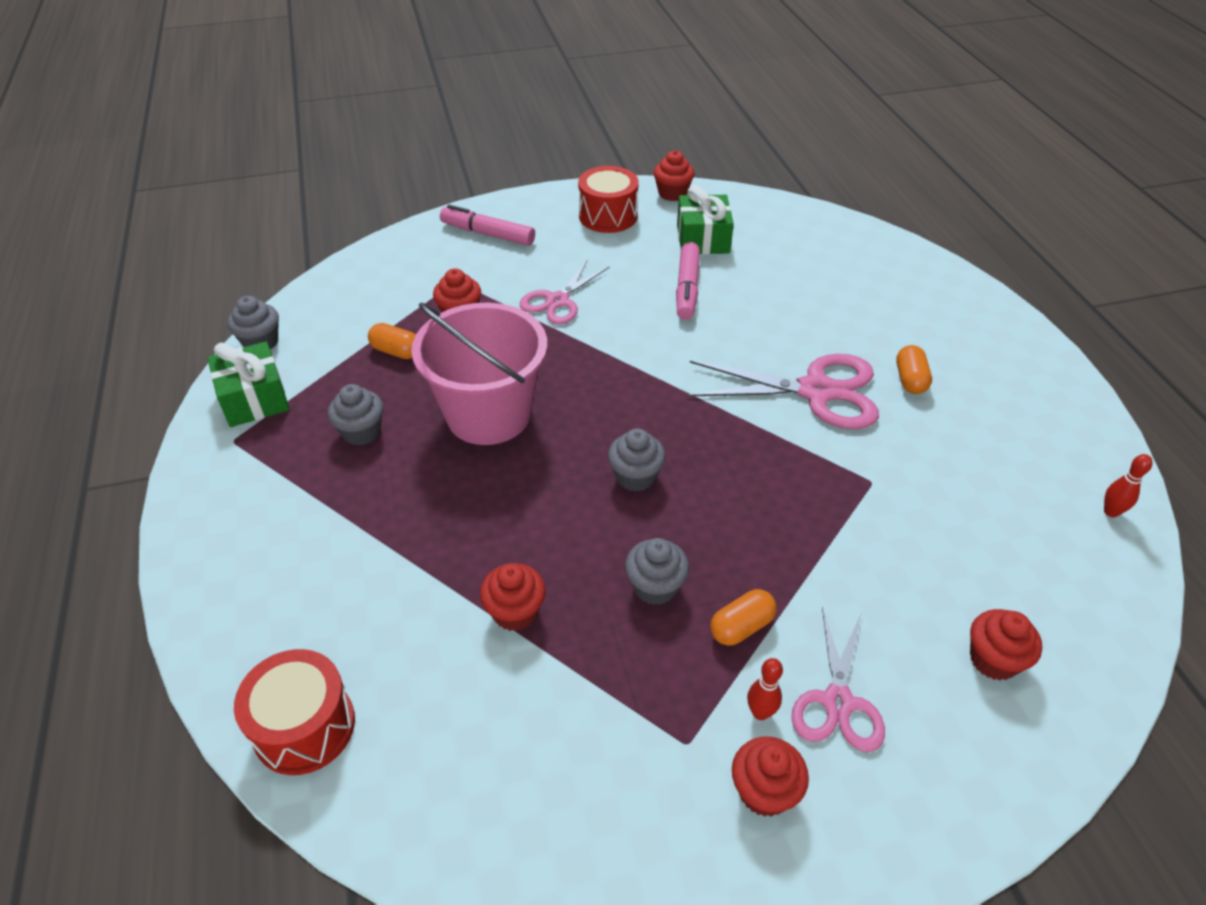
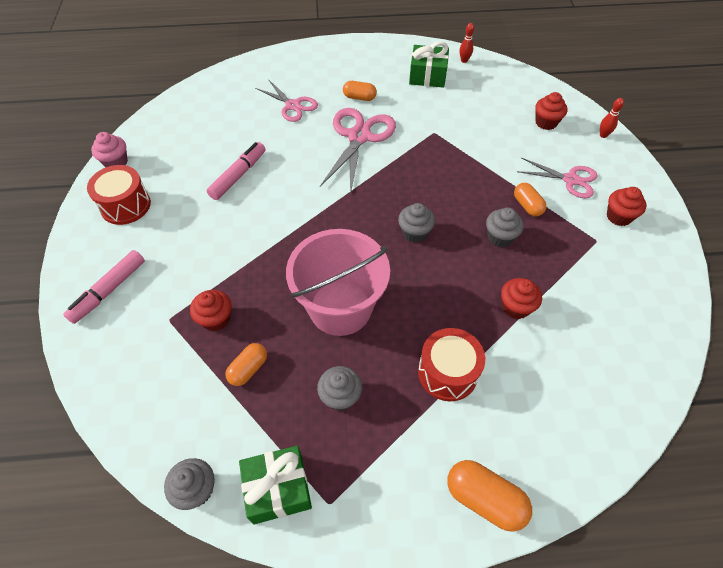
camera: 80 degrees left, 10 degrees up
red drum [234,649,355,775] -> red drum moved to [418,328,485,401]
pink scissors [520,259,610,325] -> pink scissors moved to [255,79,318,122]
red cupcake [654,151,694,201] -> pink cupcake [91,132,128,167]
pink marker [676,242,700,320] -> pink marker turned 75 degrees counterclockwise [207,142,265,200]
green gift [677,185,734,254] -> green gift moved to [409,41,449,88]
red bowling pin [747,658,783,720] -> red bowling pin moved to [600,98,624,138]
none -> orange capsule [447,460,532,532]

